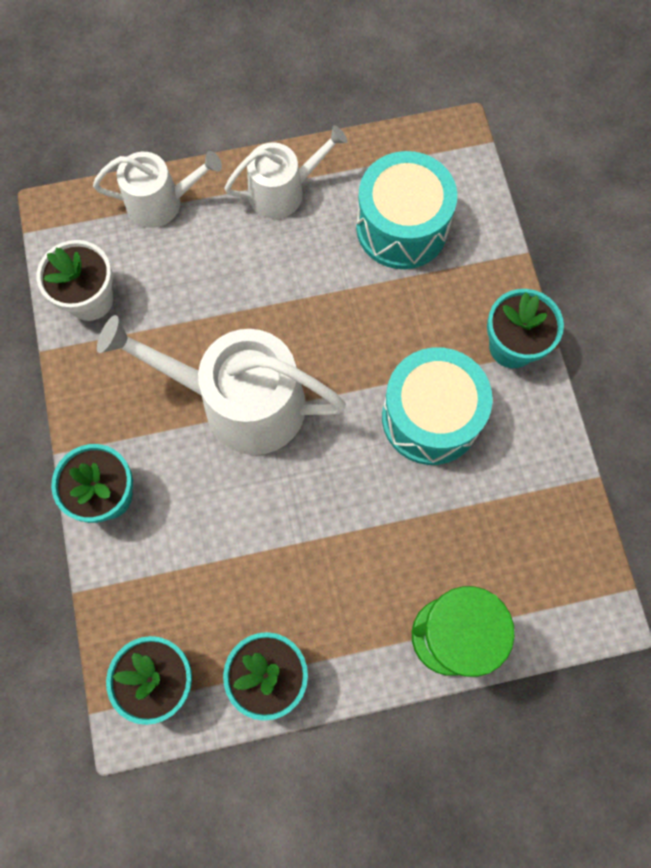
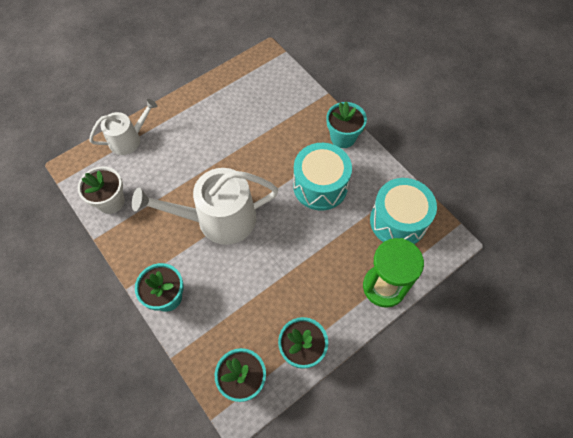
camera: 25 degrees left, 10 degrees down
white watering can [224,125,347,219] -> none
turquoise drum [356,151,457,269] -> turquoise drum moved to [370,178,437,244]

